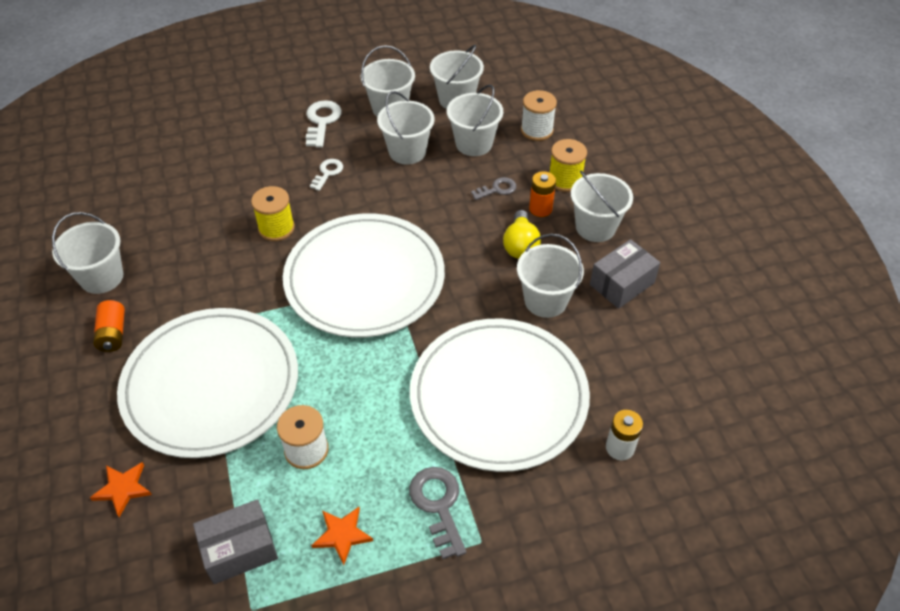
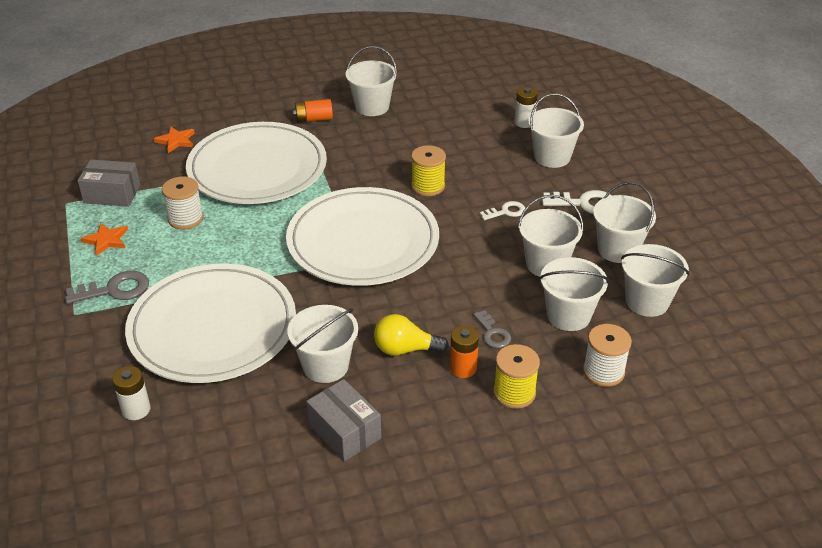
camera: 90 degrees right, 10 degrees down
grey box [193,499,278,584] -> grey box turned 60 degrees counterclockwise [77,159,140,207]
white key [310,159,343,191] -> white key turned 45 degrees counterclockwise [480,201,525,220]
white bucket [571,171,633,242] -> white bucket moved to [528,93,584,168]
none -> white battery [514,87,538,128]

